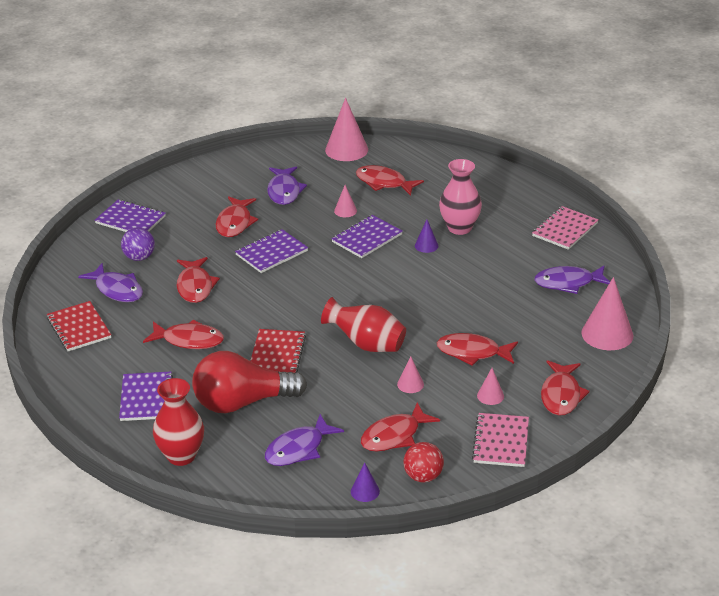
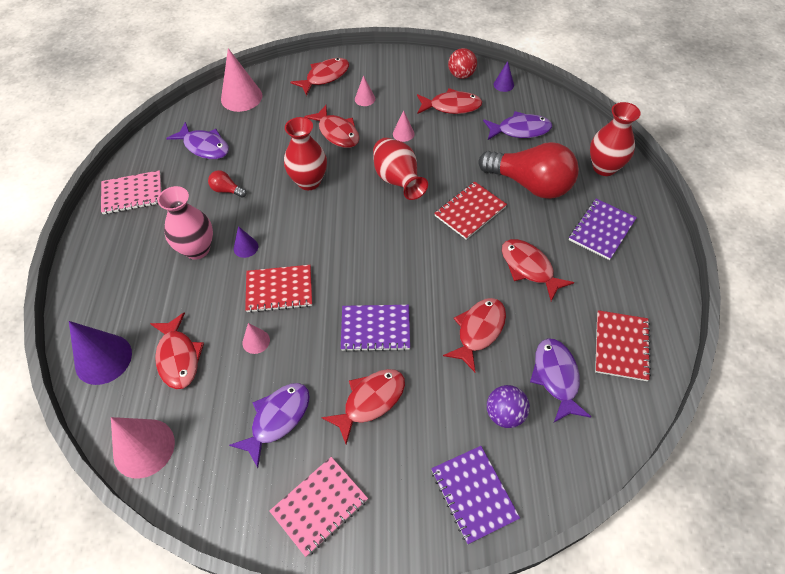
camera: 140 degrees left, 20 degrees up
purple notebook [331,215,403,258] -> red notebook [245,265,312,313]
pink notebook [472,413,529,467] -> pink notebook moved to [269,457,368,557]
none -> purple cone [69,321,132,385]
none -> red light bulb [208,170,246,198]
none -> red vase [284,117,327,190]

